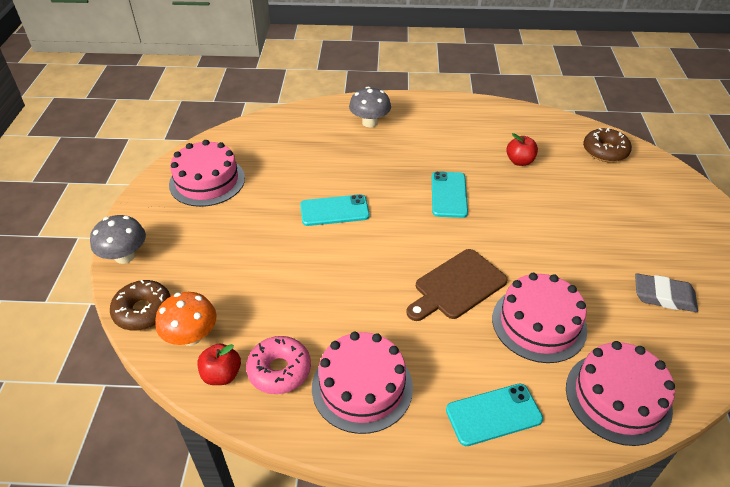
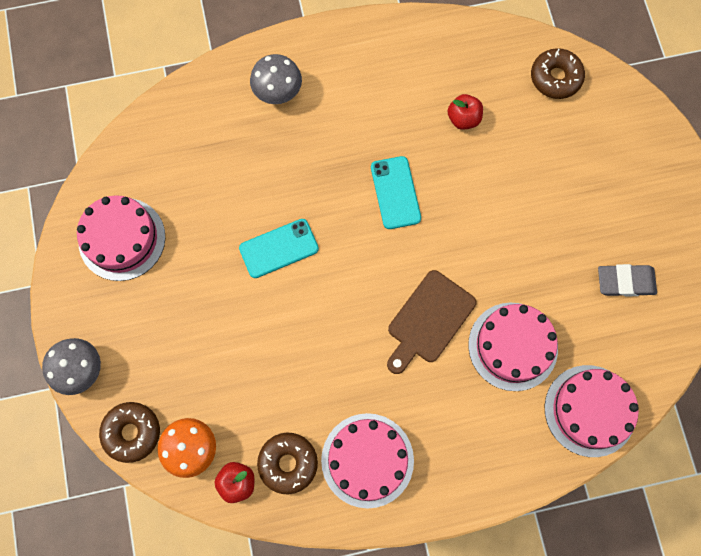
camera: 15 degrees left, 30 degrees up
pink donut [246,336,311,394] -> brown donut [257,433,318,494]
turquoise phone [446,384,543,446] -> none

